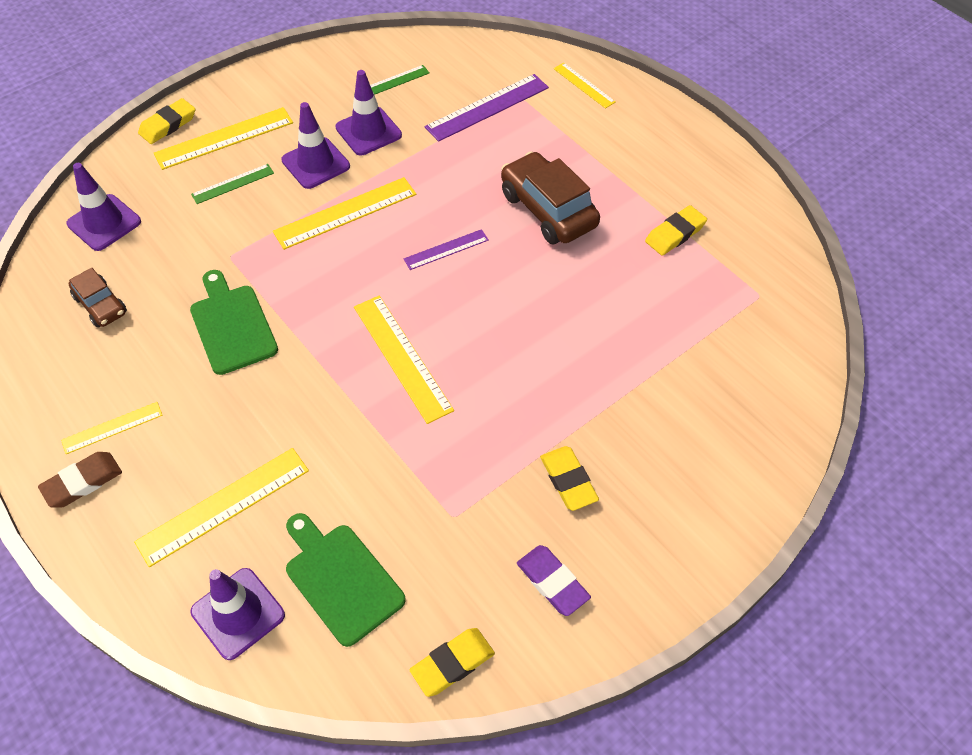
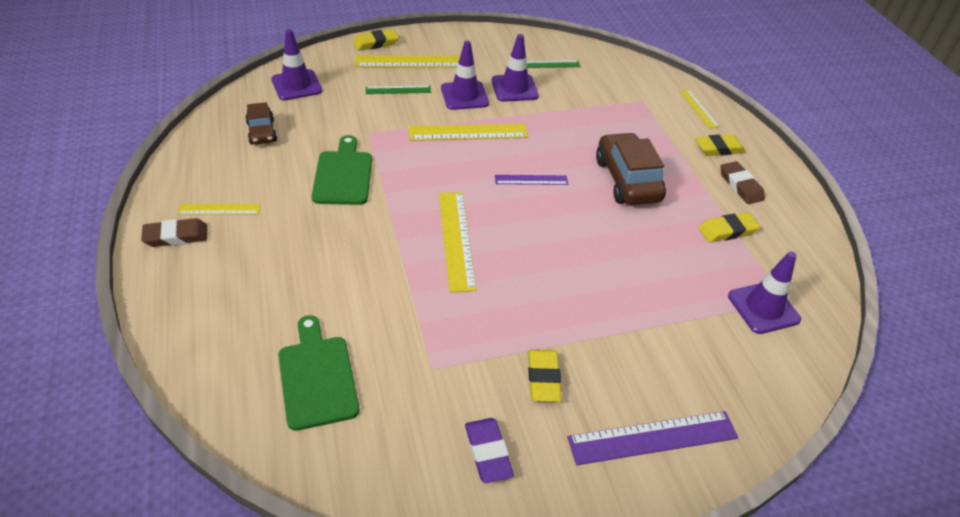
camera: 20 degrees right, 10 degrees down
yellow ruler [134,448,309,567] -> none
purple traffic cone [191,568,285,660] -> purple traffic cone moved to [728,251,801,334]
yellow eraser [409,628,495,697] -> yellow eraser moved to [695,134,746,156]
purple ruler [425,74,549,142] -> purple ruler moved to [567,411,738,465]
none -> brown eraser [720,161,765,204]

